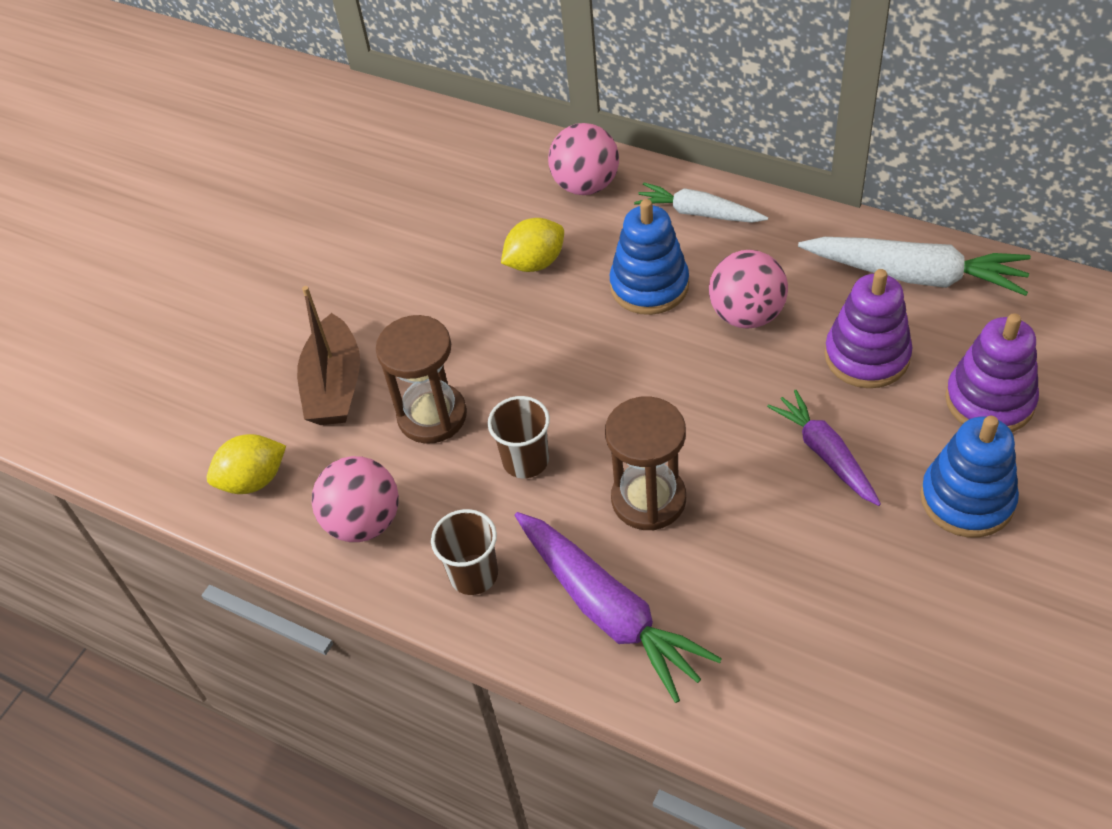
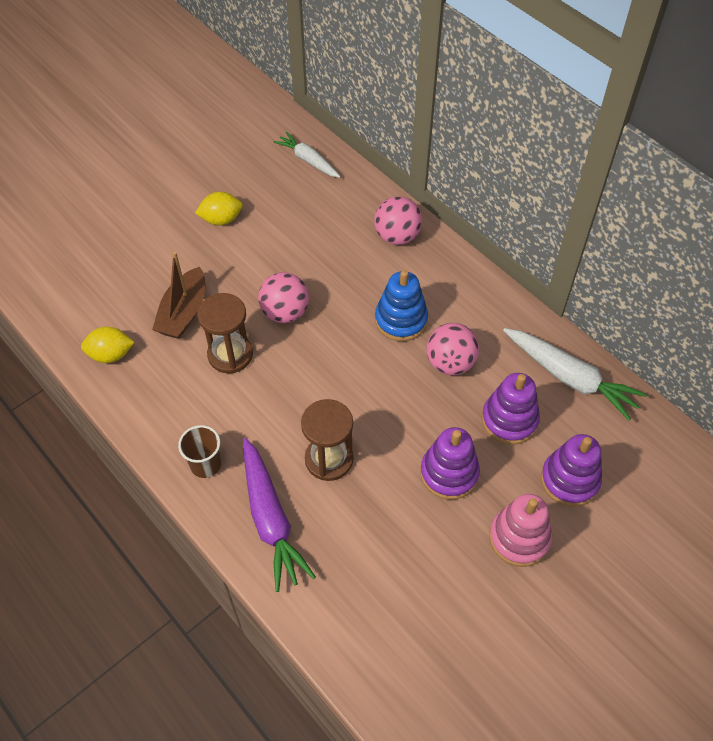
camera: 15 degrees right, 5 degrees up
pink ball [312,456,399,542] -> pink ball moved to [258,272,309,323]
brown cup [488,396,550,478] -> none
yellow lemon [501,218,564,272] -> yellow lemon moved to [195,192,243,225]
white carrot [634,182,768,223] -> white carrot moved to [274,132,341,178]
purple carrot [767,390,881,506] -> purple stacking toy [420,427,480,500]
blue stacking toy [920,416,1019,537] -> pink stacking toy [489,494,552,567]

